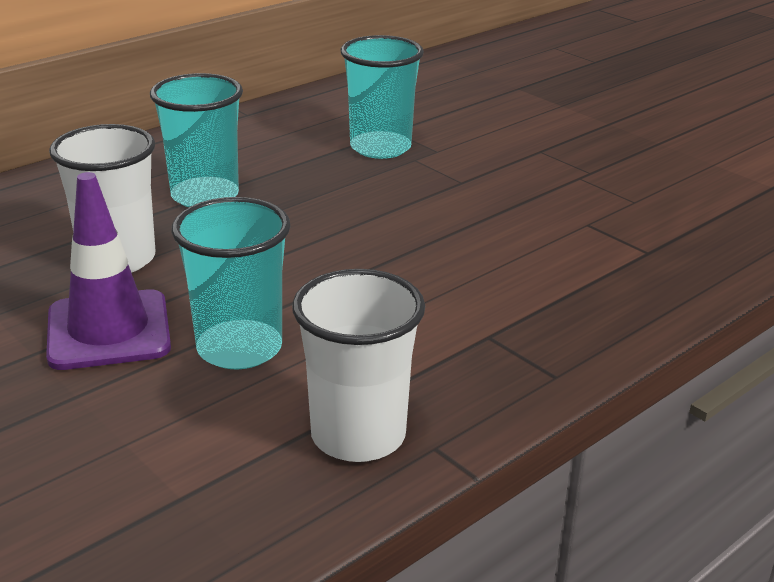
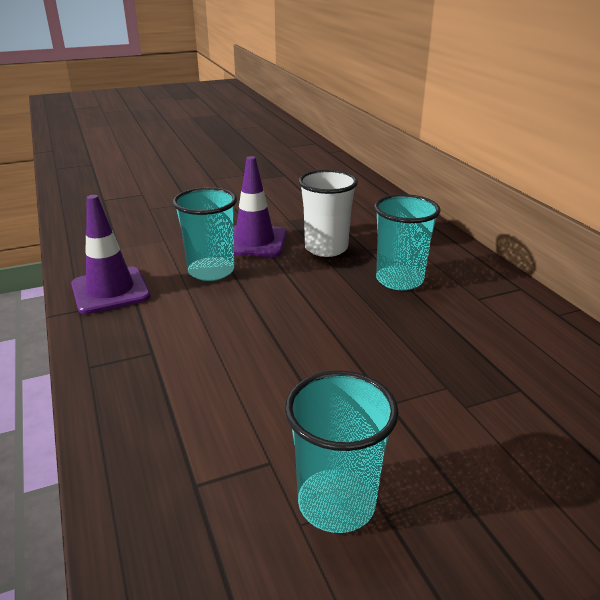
camera: 110 degrees right, 0 degrees up
white cup [292,269,425,462] -> purple traffic cone [71,195,151,314]
turquoise cup [340,35,424,159] -> turquoise cup moved to [285,371,399,533]

